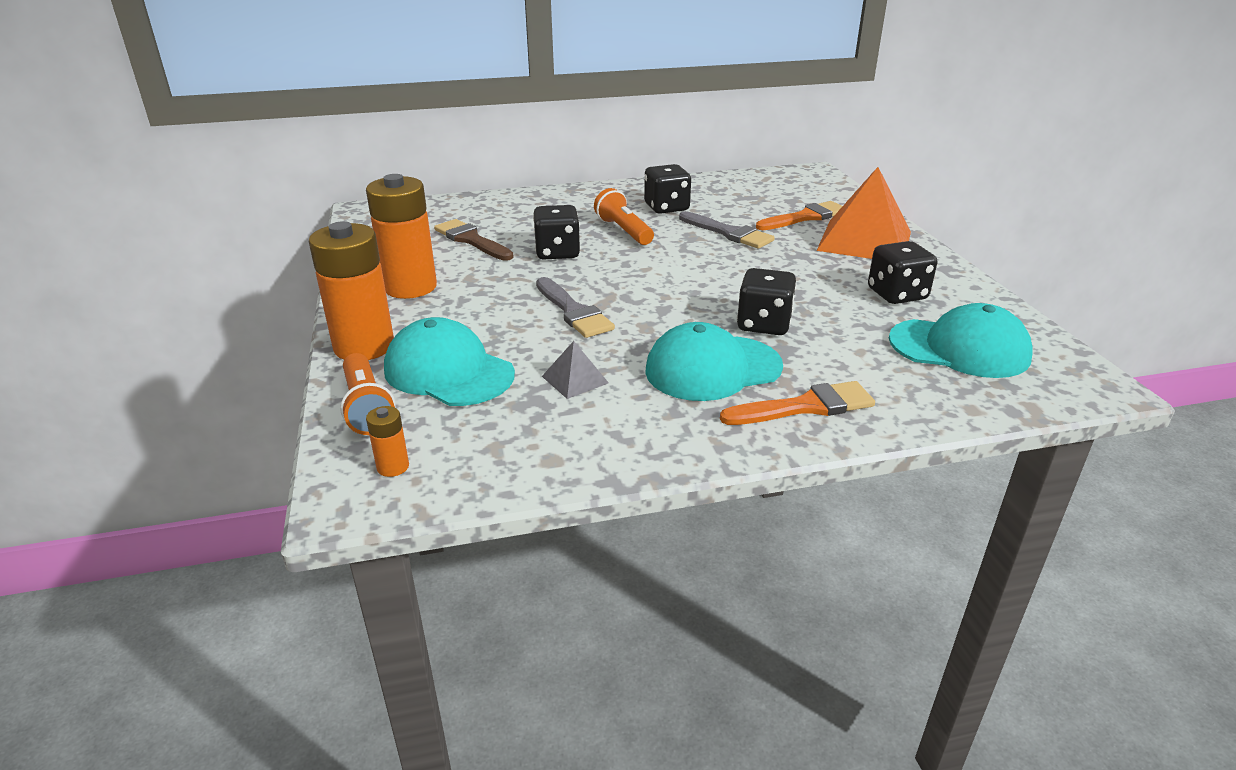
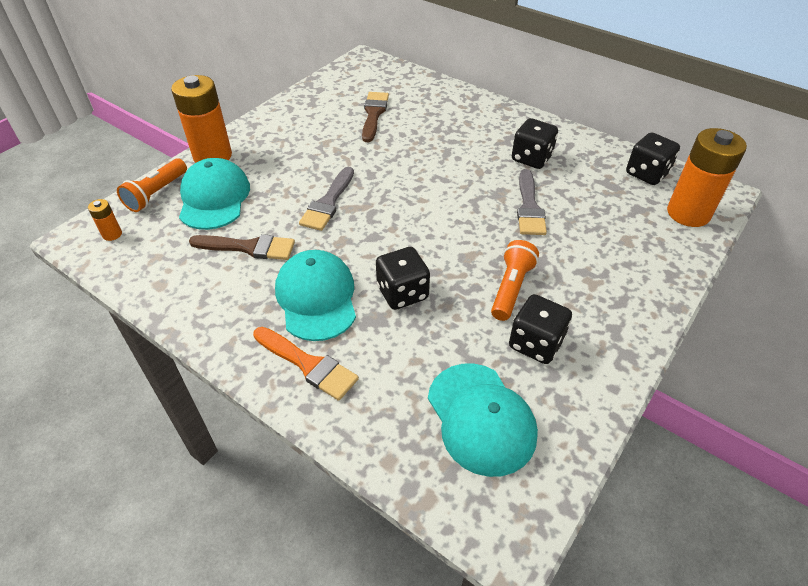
camera: 50 degrees right, 15 degrees up
orange battery [366,174,437,299] -> orange battery moved to [667,128,747,227]
black dice [533,205,580,260] -> black dice moved to [626,132,680,185]
grey pyramid [542,341,609,399] -> brown brush [189,234,295,260]
orange flashlight [594,188,654,245] -> orange flashlight moved to [491,240,539,321]
turquoise cap [645,322,783,401] -> turquoise cap turned 45 degrees clockwise [275,250,356,341]
orange brush [756,201,842,230] -> none
orange pyramid [816,167,911,259] -> none

